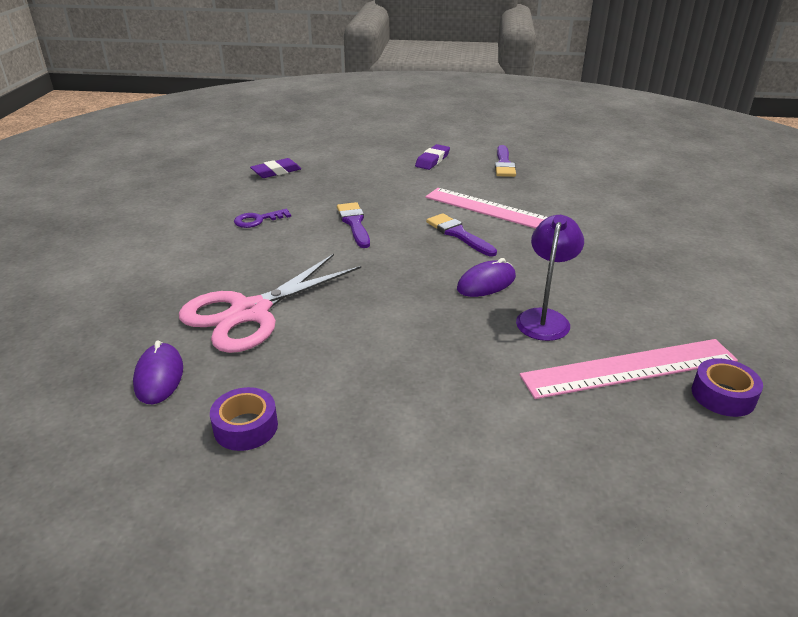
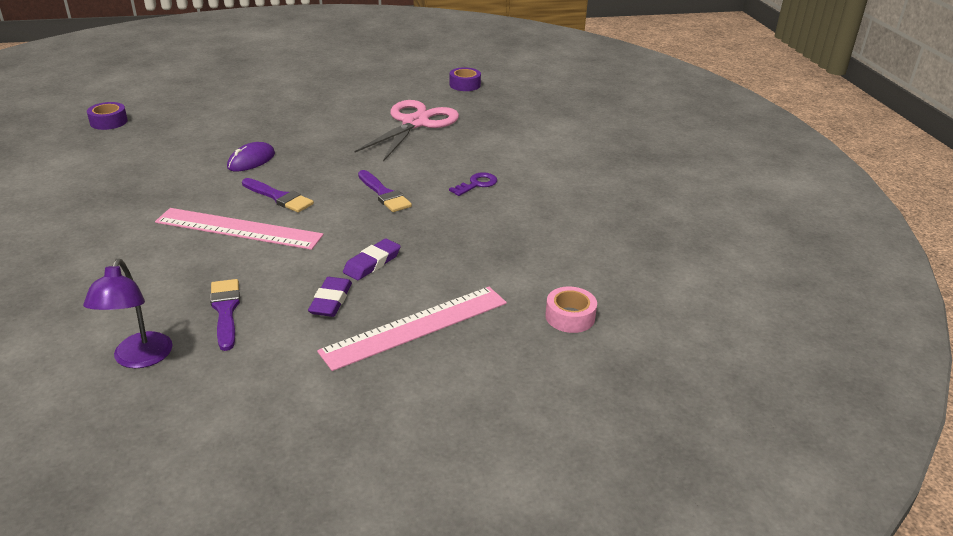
camera: 160 degrees right, 0 degrees up
purple mouse [133,340,183,404] -> none
purple tape [210,387,278,451] -> purple tape moved to [450,67,481,91]
purple eraser [250,158,301,178] -> purple eraser moved to [343,238,401,280]
purple lamp [516,215,584,341] -> purple lamp moved to [83,259,172,368]
pink ruler [520,339,738,399] -> pink ruler moved to [317,287,507,371]
none -> pink tape [545,286,597,333]

